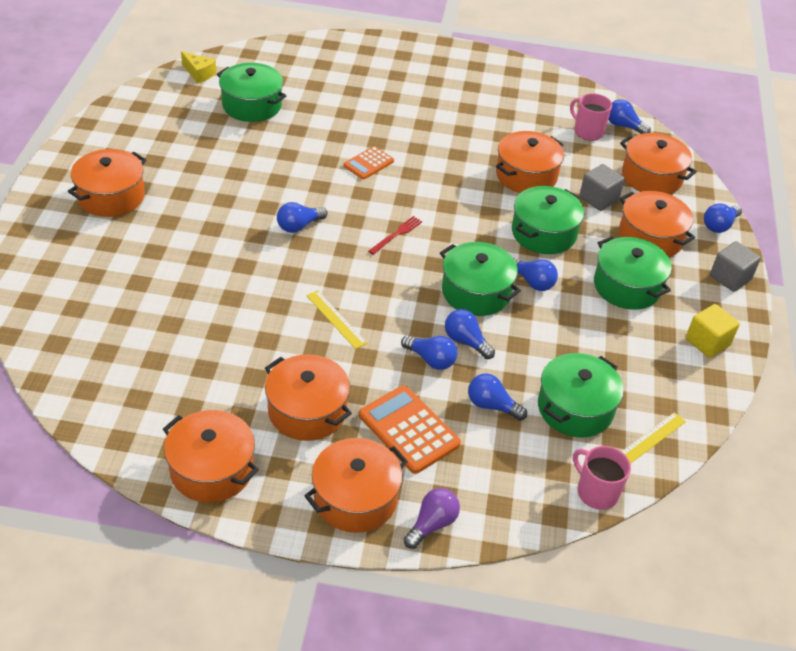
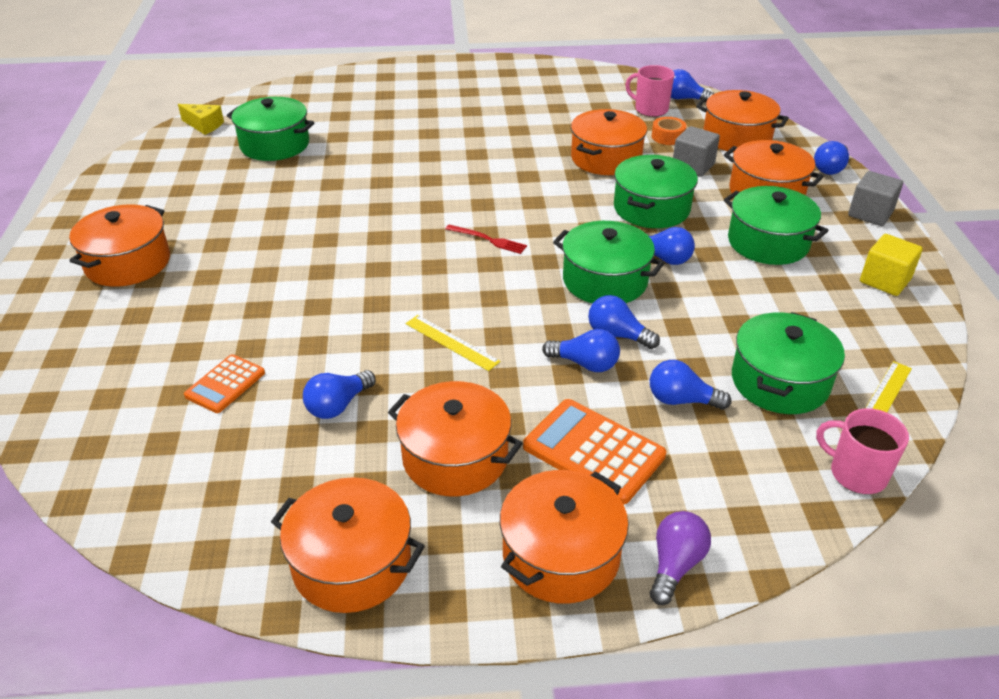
camera: 10 degrees left, 5 degrees down
blue light bulb [277,202,328,233] -> blue light bulb moved to [303,370,376,419]
orange calculator [344,146,394,179] -> orange calculator moved to [184,354,265,413]
red fork [369,216,422,255] -> red fork turned 90 degrees clockwise [445,225,527,254]
none -> orange tape [652,117,687,145]

